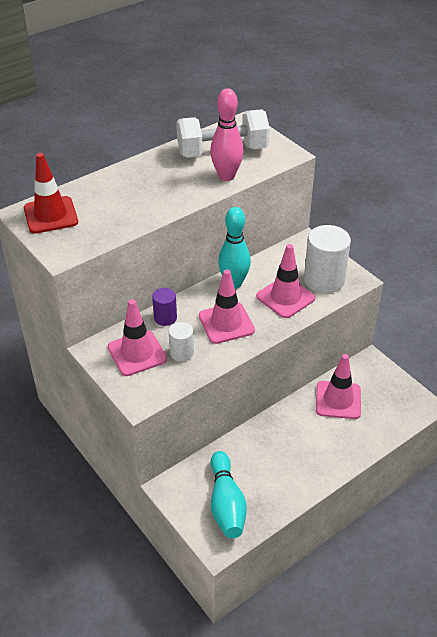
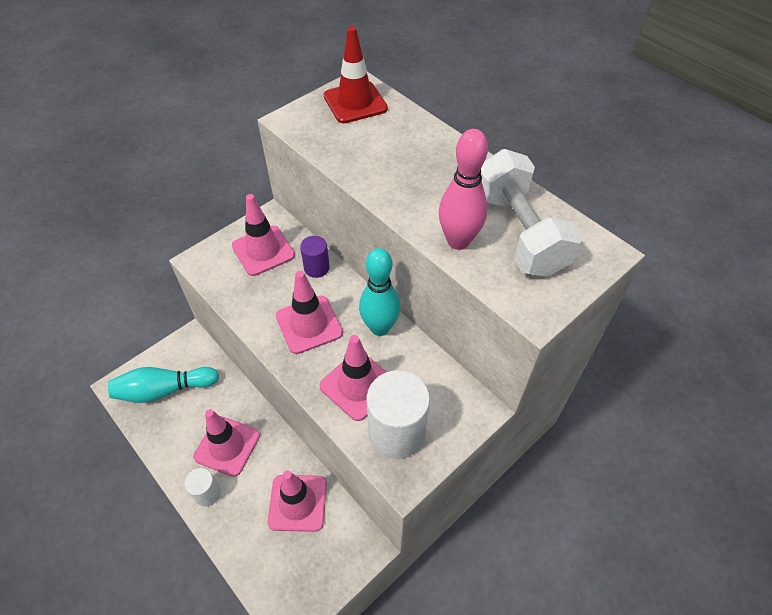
camera: 85 degrees right, 10 degrees up
white cylinder [169,322,194,361] -> white cylinder moved to [184,468,221,507]
none -> pink traffic cone [193,409,260,477]

